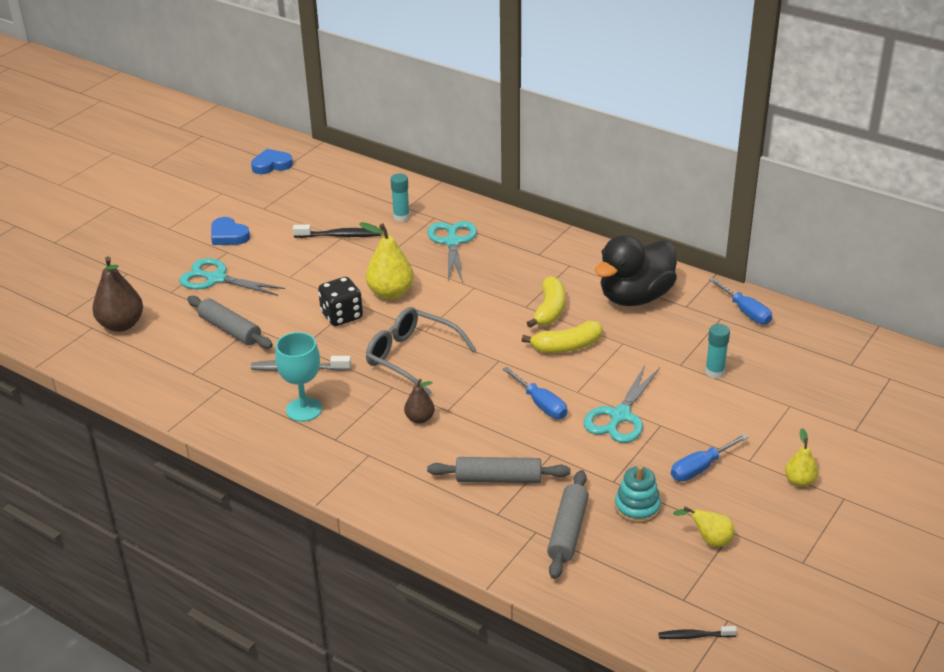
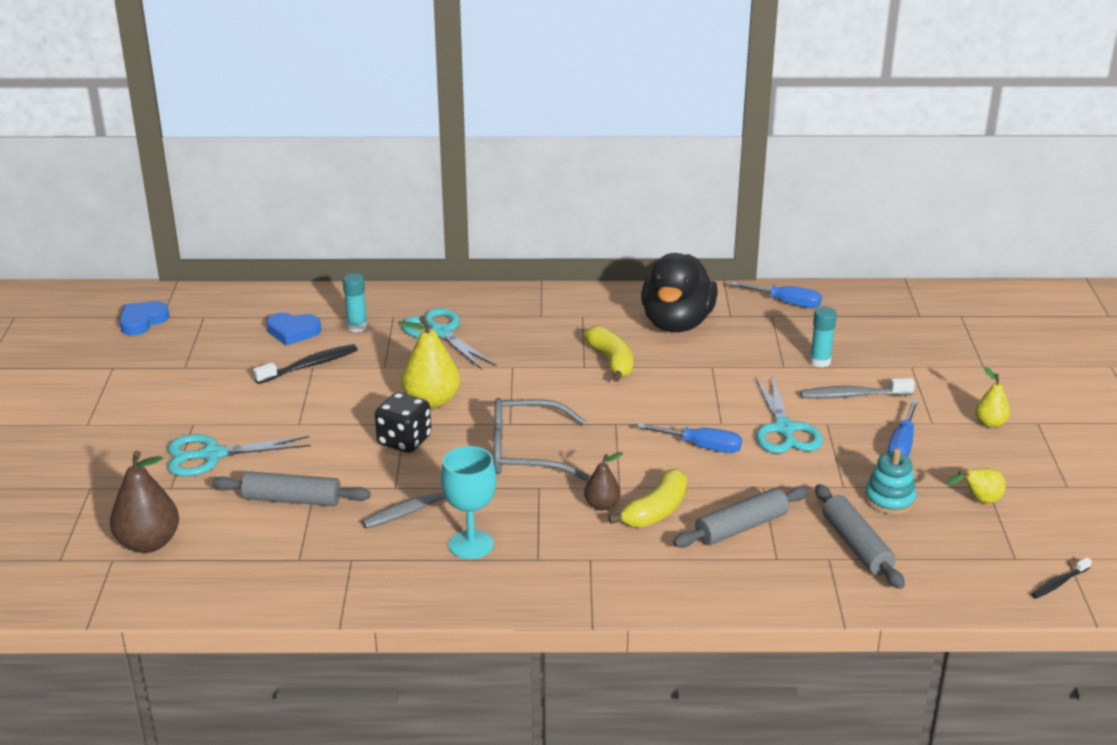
camera: 35 degrees left, 5 degrees down
blue heart [211,217,250,245] -> blue heart moved to [267,312,321,346]
yellow banana [521,321,603,353] -> yellow banana moved to [608,469,687,528]
none -> grey toothbrush [800,378,915,399]

